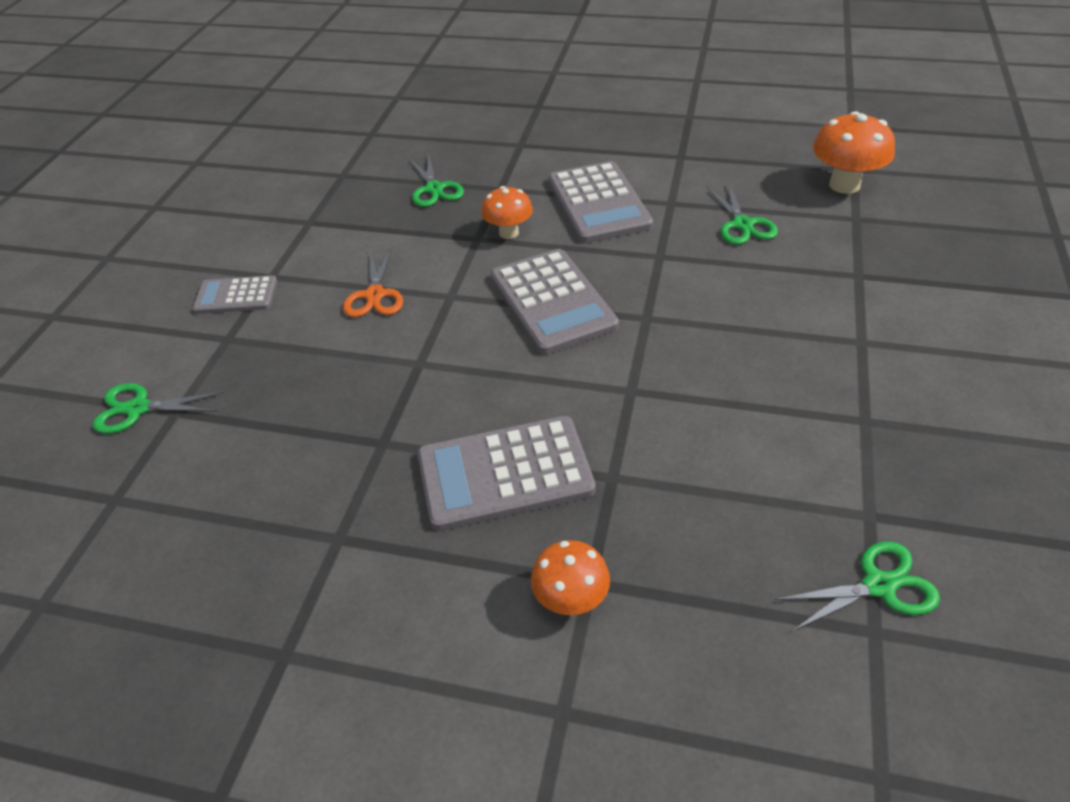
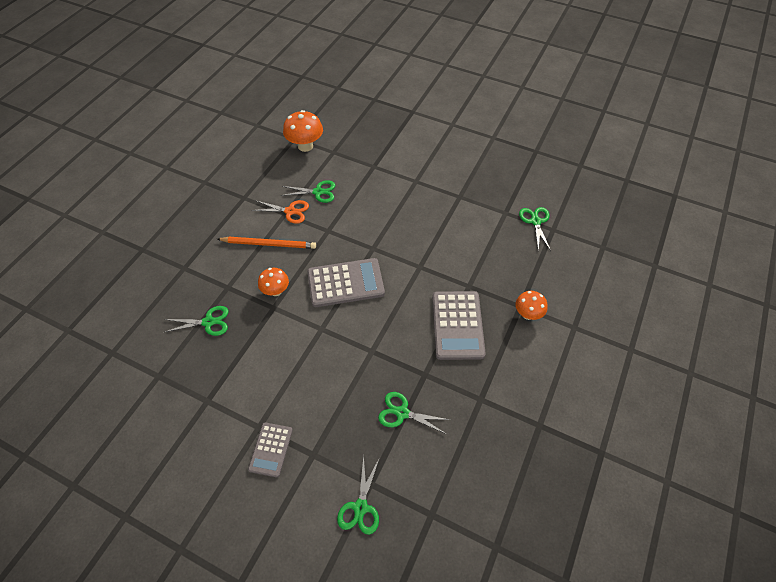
camera: 80 degrees left, 10 degrees up
orange scissors [343,247,403,317] -> orange scissors moved to [252,200,309,224]
grey calculator [548,161,653,243] -> orange pencil [218,237,316,249]
none -> green scissors [378,392,450,434]

